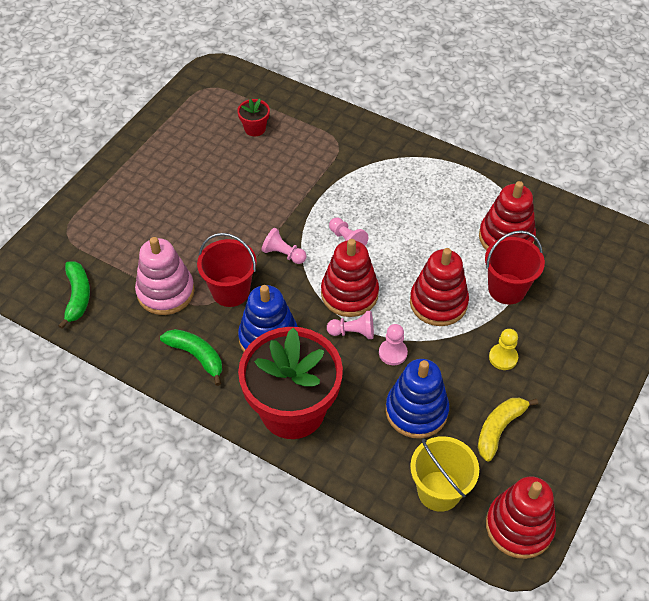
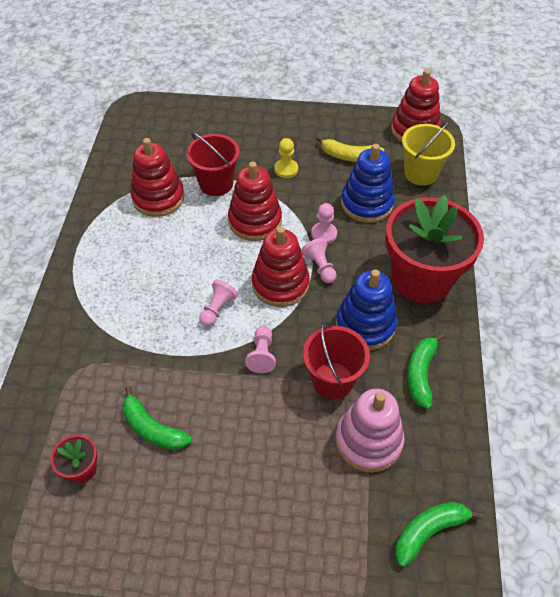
camera: 115 degrees left, 0 degrees up
none -> green banana [123,386,192,450]

